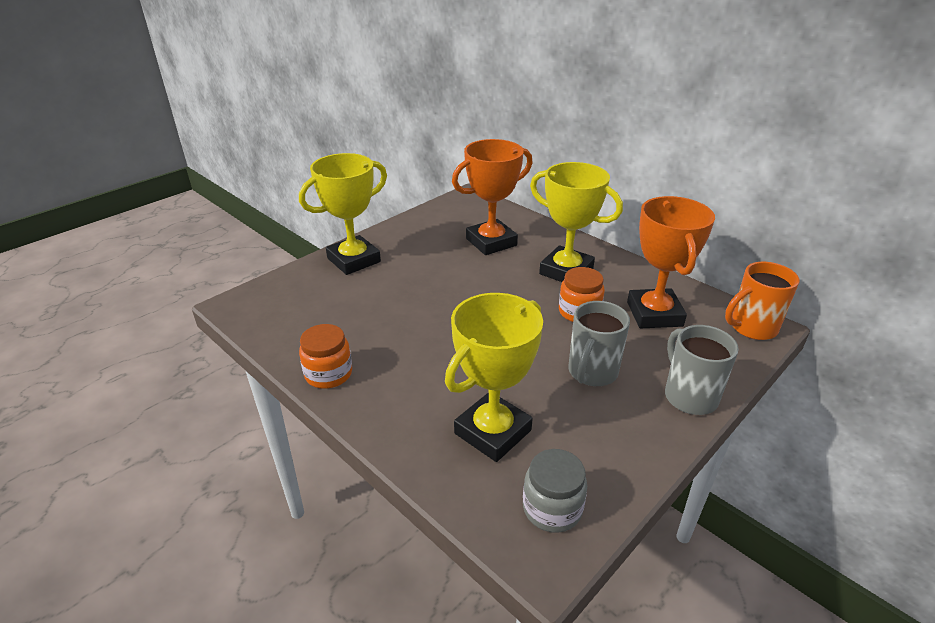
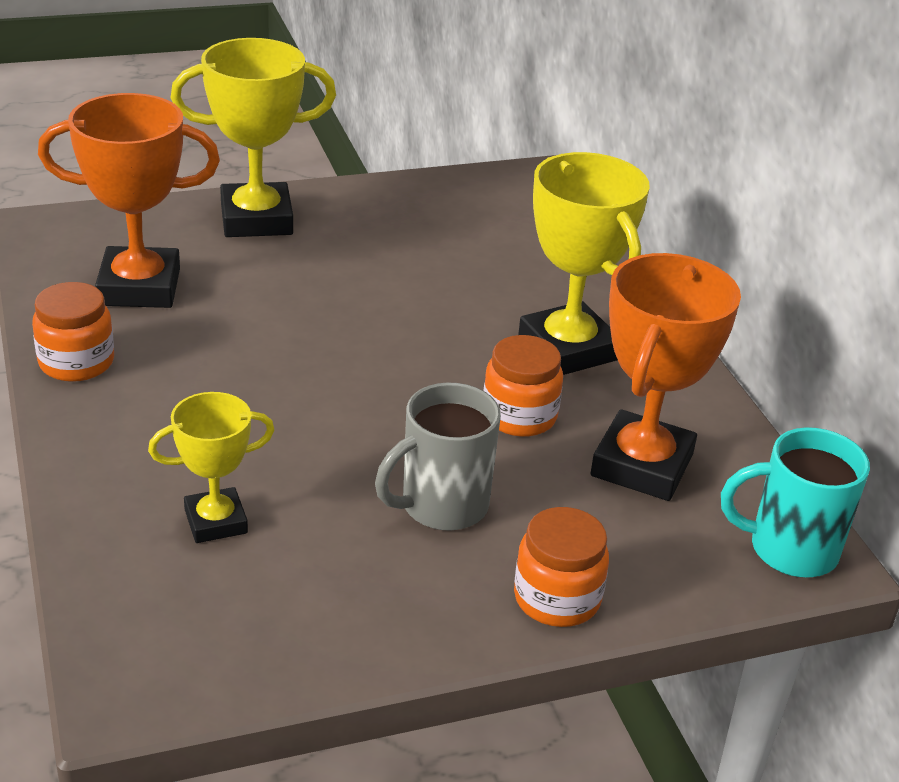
camera: 25 degrees right, 0 degrees up
yellow trophy [445,293,543,462] -> yellow trophy [148,392,274,543], size x0.59
orange trophy [452,139,533,255] -> orange trophy moved to [38,93,220,308]
grey jar [523,449,587,533] -> none
grey mug [665,325,739,415] -> orange jar [514,507,609,627]
orange mug [725,262,799,340] -> turquoise mug [721,427,870,577]

